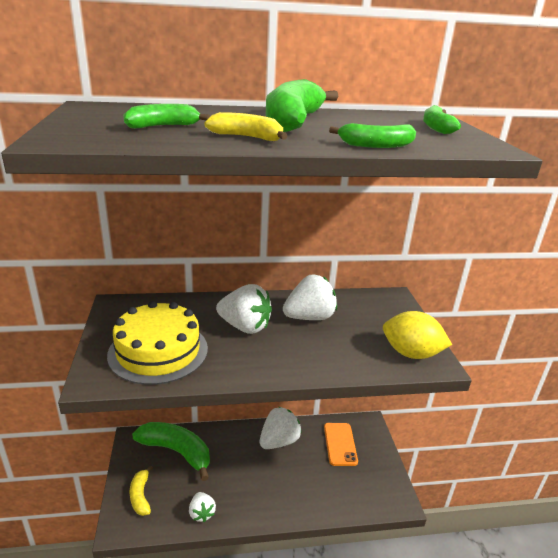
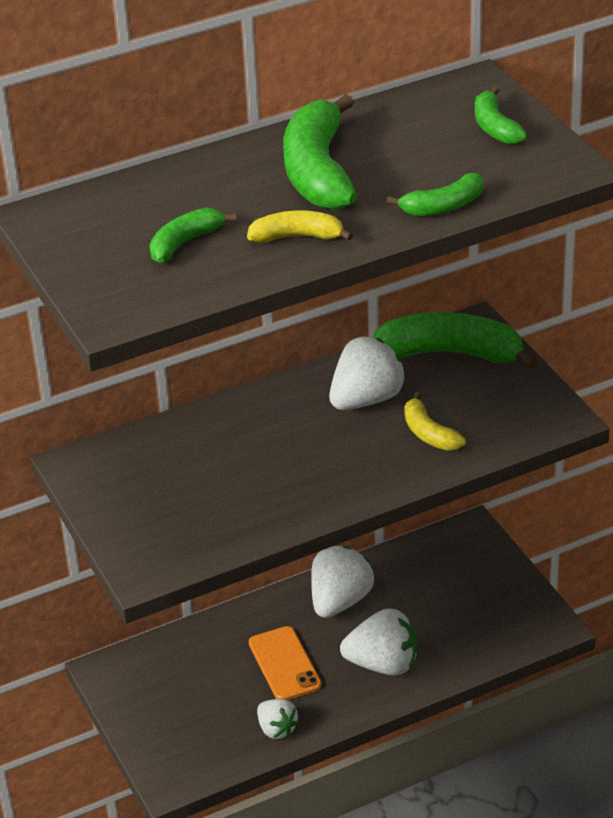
camera: 15 degrees left, 10 degrees up
yellow cake [107,301,208,385] -> none
yellow banana [129,465,153,516] -> yellow banana moved to [404,392,466,450]
green banana [132,422,210,481] -> green banana moved to [373,312,537,370]
white strawberry [216,284,272,334] -> white strawberry moved to [340,608,418,676]
orange phone [324,423,358,466] -> orange phone moved to [249,626,322,700]
yellow lemon [383,311,452,359] -> none

